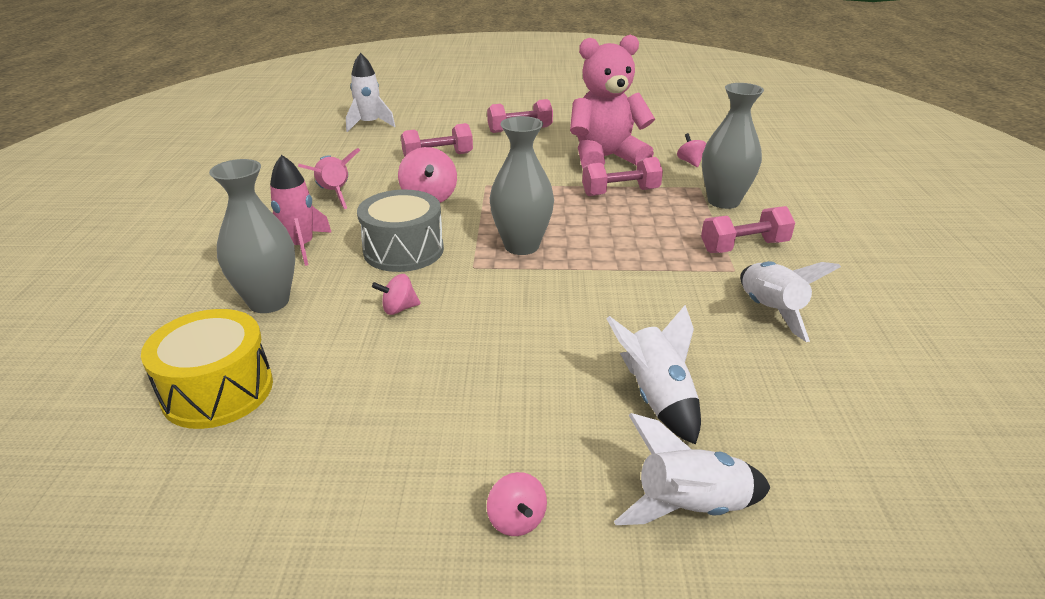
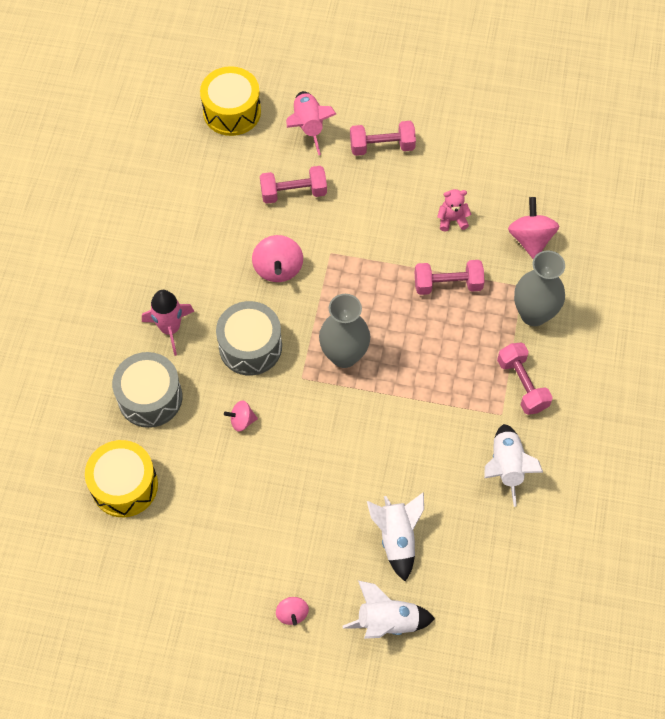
camera: 10 degrees right, 30 degrees up
grey vase [209,159,295,313] -> grey drum [112,352,183,428]
pink rocket [298,148,360,209] -> pink rocket moved to [286,91,336,155]
white rocket [346,53,396,132] -> yellow drum [200,66,261,136]
pink teddy bear [570,35,655,168] -> pink teddy bear [437,189,471,231], size x0.41
pink spinning top [677,133,707,167] -> pink spinning top [508,197,559,259], size x1.72
pink dumbbell [701,206,795,253] -> pink dumbbell turned 75 degrees clockwise [497,342,553,415]

